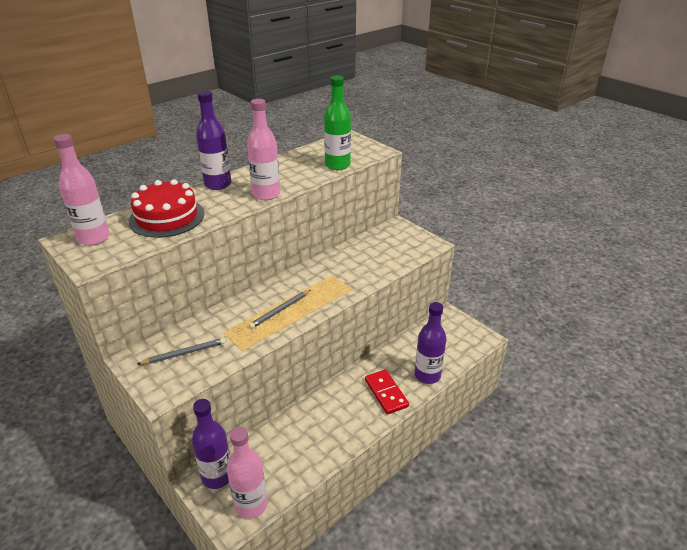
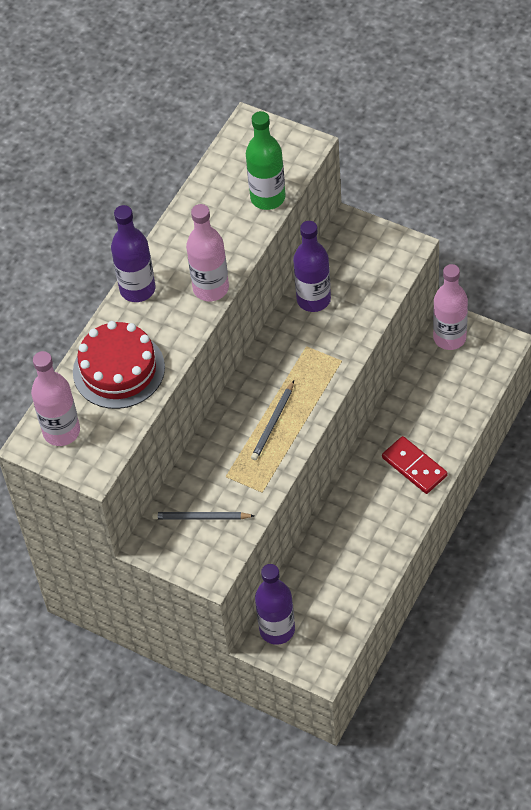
camera: 15 degrees left, 20 degrees up
grey pencil [138,338,226,364] -> grey pencil turned 135 degrees counterclockwise [152,512,254,520]
pink bottle [227,427,267,519] -> pink bottle moved to [433,264,468,350]
purple bottle [414,302,447,384] -> purple bottle moved to [293,221,331,312]

